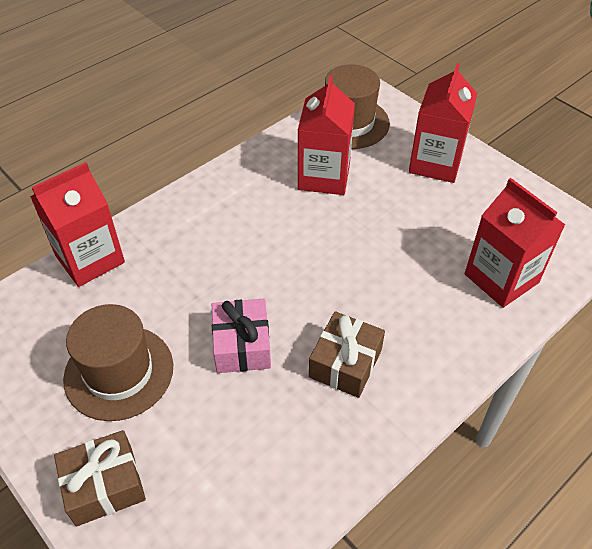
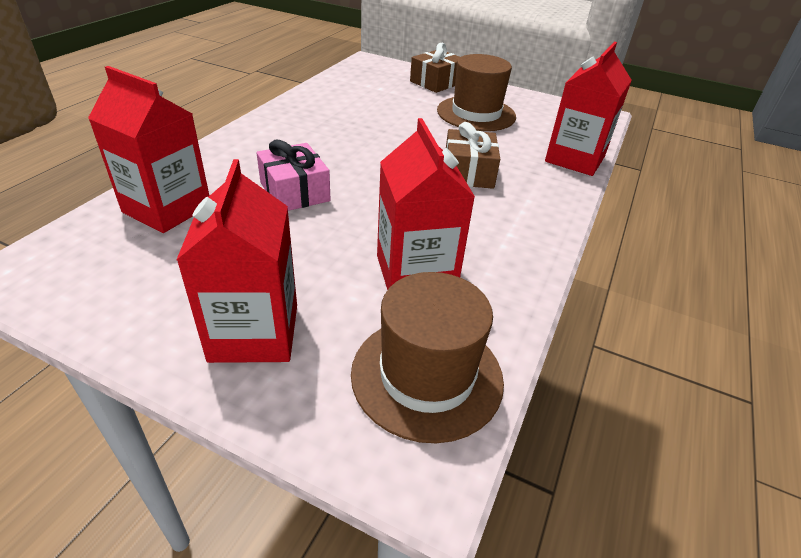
camera: 155 degrees right, 10 degrees down
pink gift [212,299,271,373] -> pink gift moved to [256,140,330,211]
brown gift [309,311,385,398] -> brown gift moved to [446,122,500,189]

